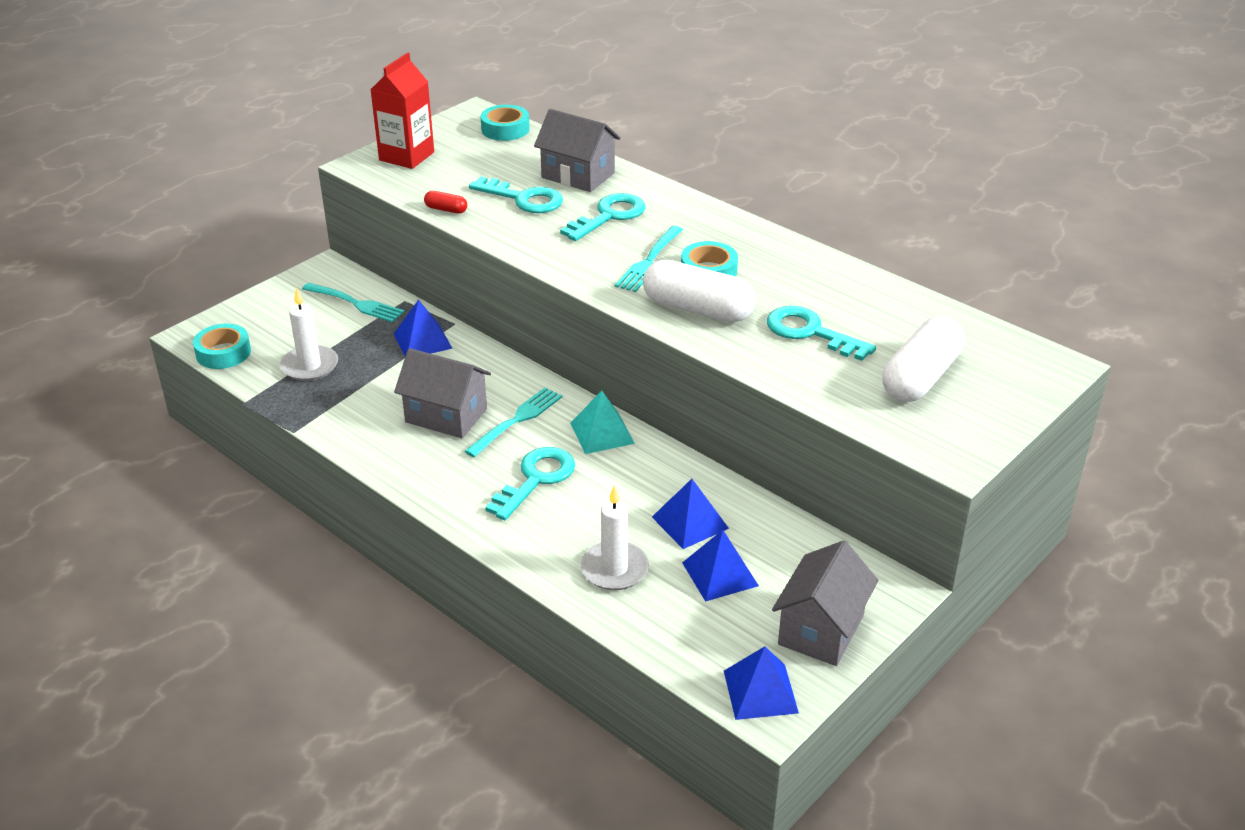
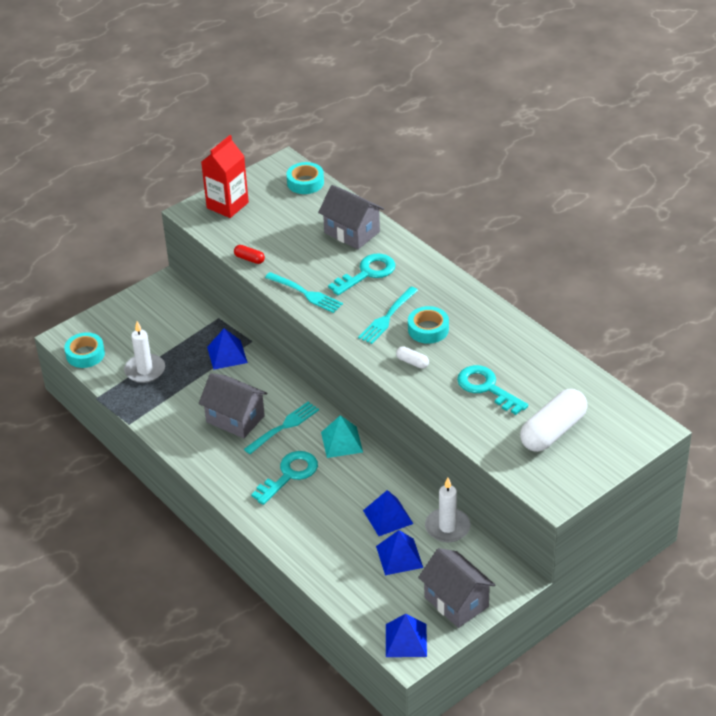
camera: 10 degrees right, 5 degrees up
turquoise fork [302,283,404,322] -> turquoise fork moved to [265,272,343,313]
turquoise key [469,177,563,213] -> none
white candle [581,485,649,590] -> white candle moved to [425,477,471,542]
white capsule [643,260,756,322] -> white capsule [396,346,429,369], size x0.44
grey house [772,541,878,666] -> grey house turned 75 degrees counterclockwise [418,548,495,628]

